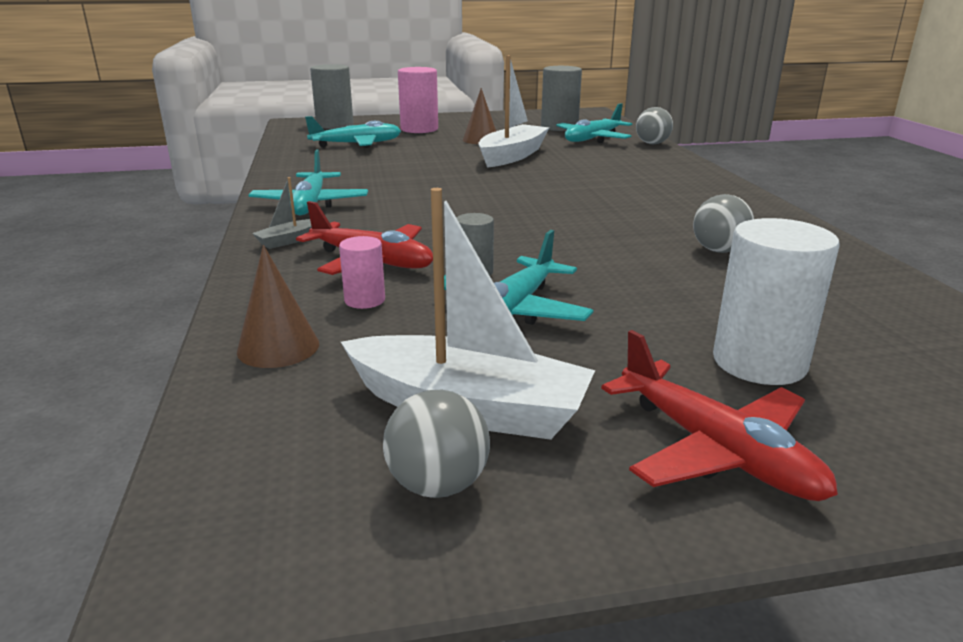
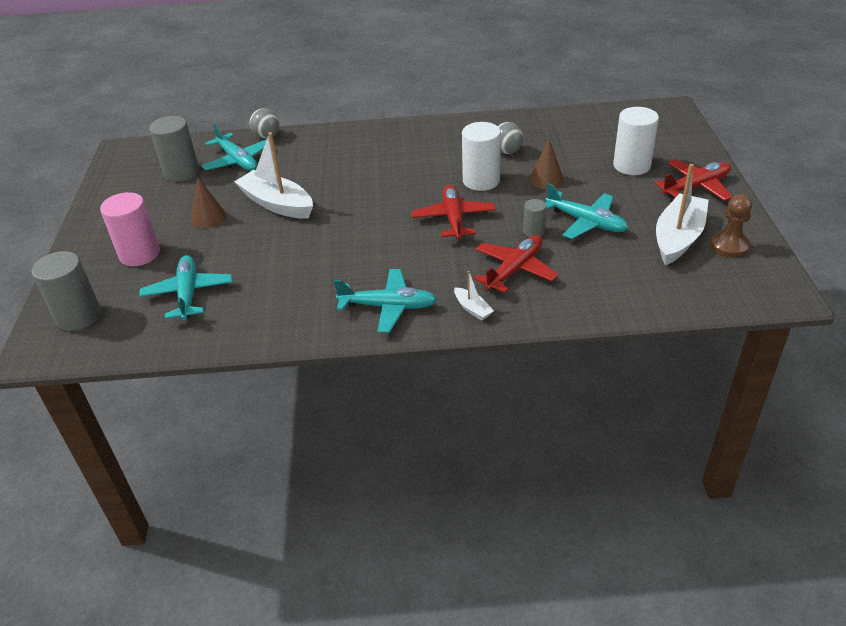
camera: 80 degrees left, 15 degrees up
brown cone [237,245,319,368] -> brown cone moved to [529,139,564,189]
grey boat [252,177,312,249] -> white boat [454,271,494,321]
pink cylinder [339,236,385,309] -> none
grey ball [383,390,490,498] -> brown pawn [710,194,752,258]
none -> red plane [412,184,496,239]
none -> white cylinder [462,122,501,191]

